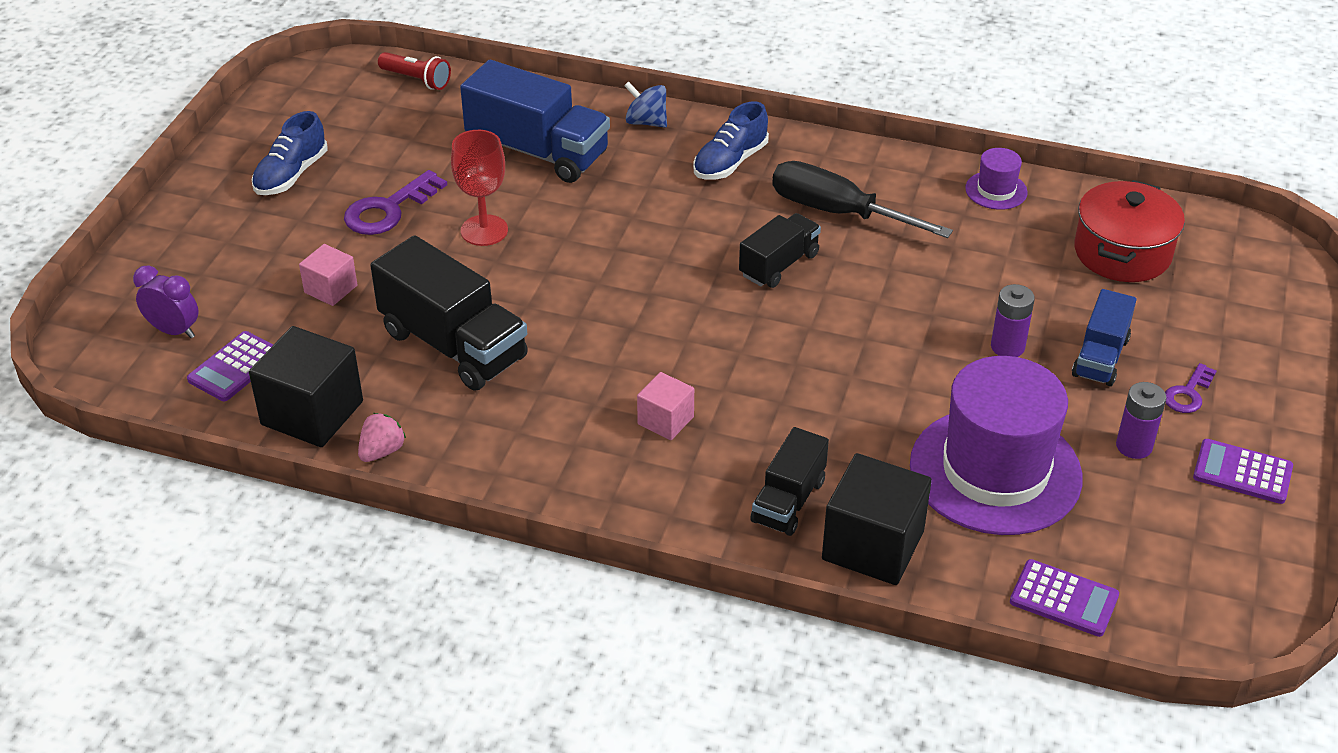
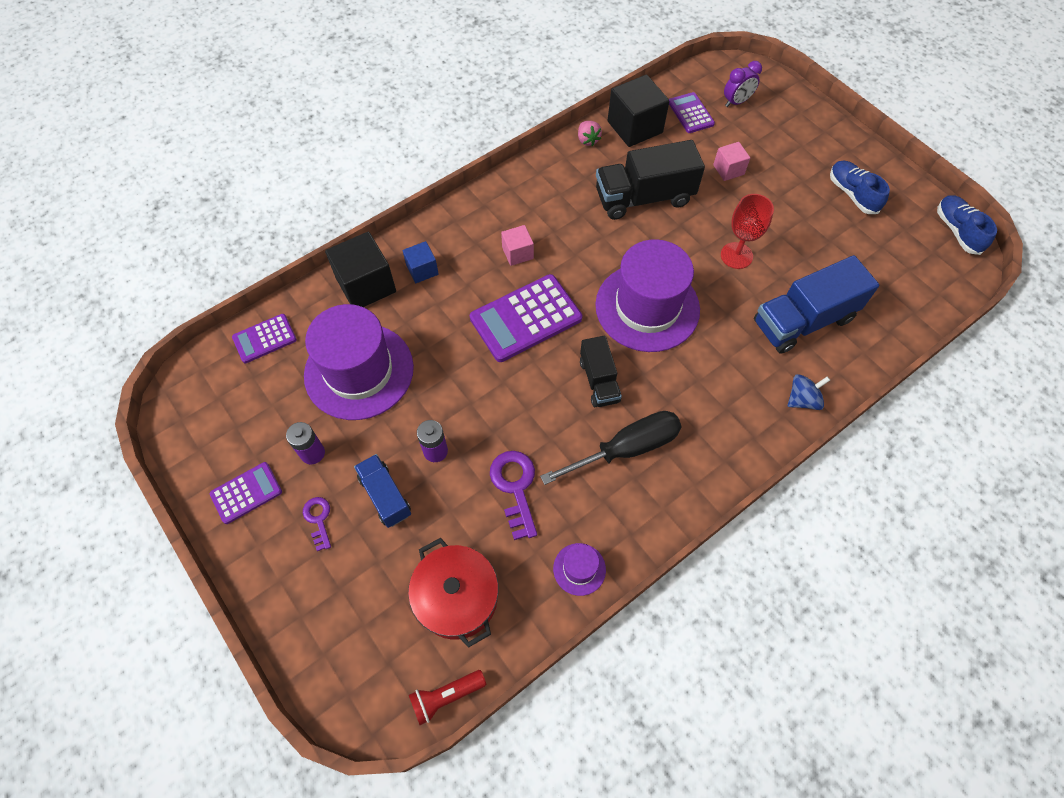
camera: 125 degrees right, 20 degrees up
purple key [344,170,447,235] -> purple key moved to [490,451,537,540]
red flashlight [378,52,451,90] -> red flashlight moved to [409,670,486,725]
blue shoe [693,102,769,180] -> blue shoe moved to [937,195,997,255]
black truck [750,427,829,536] -> blue cube [403,241,439,283]
none -> purple calculator [470,274,582,362]
none -> purple hat [595,239,700,352]

